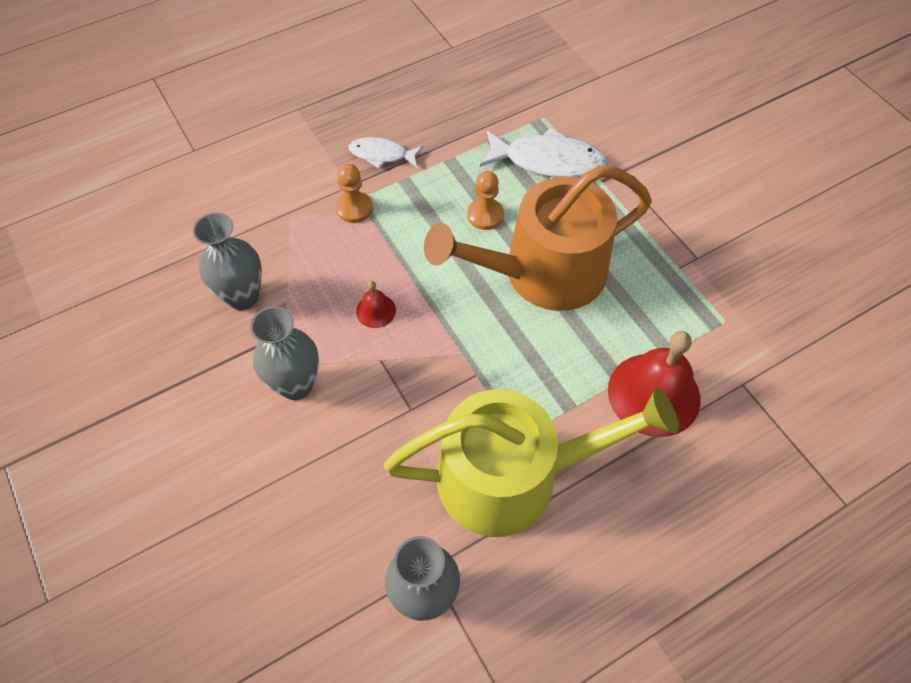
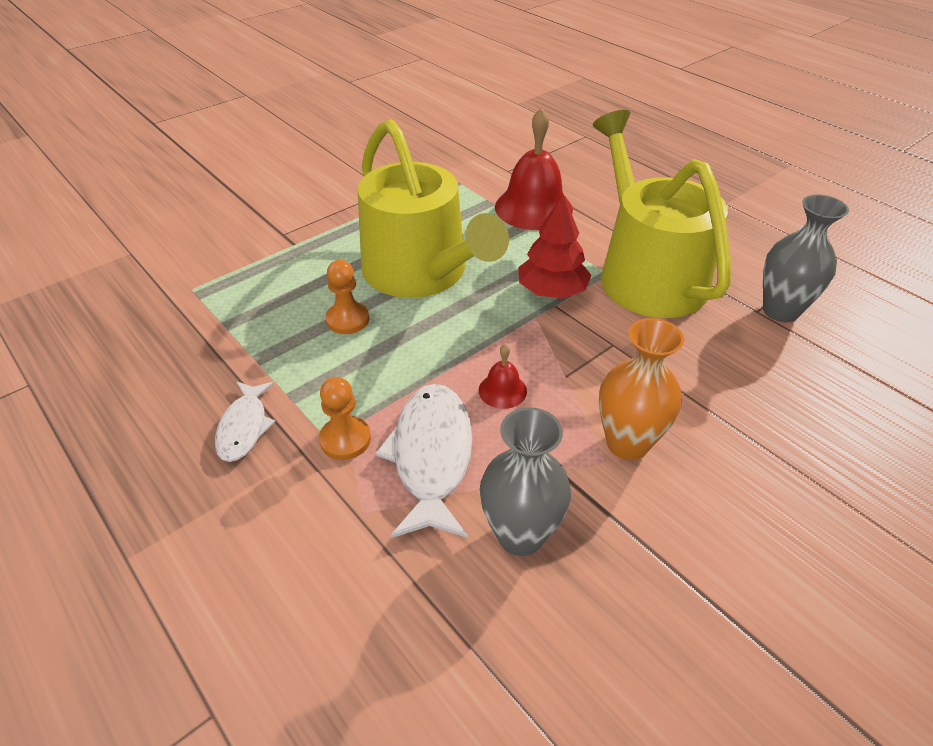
camera: 100 degrees left, 15 degrees down
grey vase [250,306,319,400] -> orange vase [599,318,684,460]
orange watering can [424,165,652,311] -> yellow watering can [358,119,509,298]
white fish [480,128,608,178] -> white fish moved to [375,384,472,538]
none -> red tree [518,194,591,299]

